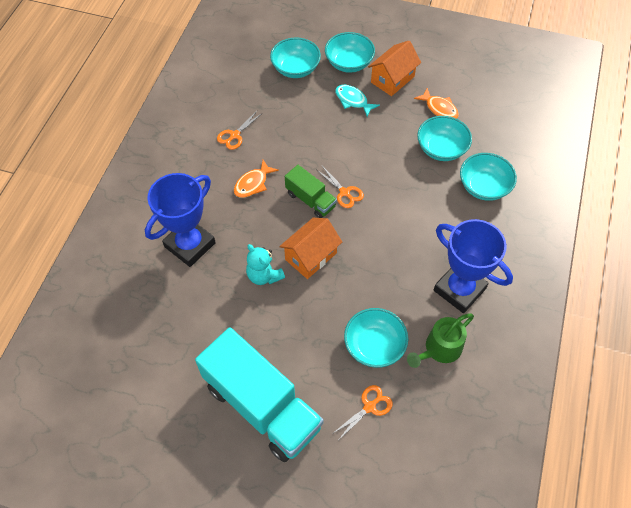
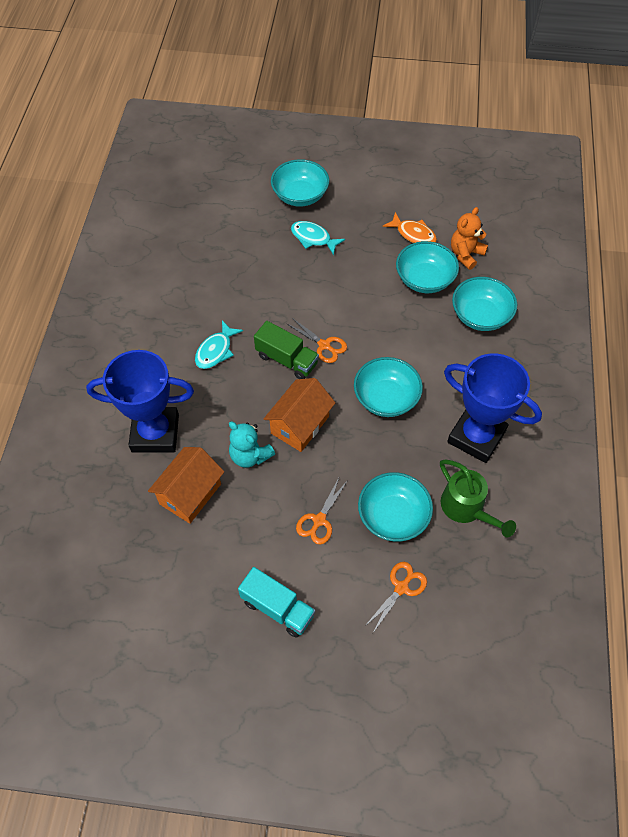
camera: 10 degrees left, 0 degrees up
blue trophy [145,173,216,267] -> blue trophy turned 60 degrees clockwise [86,350,194,453]
turquoise truck [195,327,324,462] -> turquoise truck [238,567,315,638], size x0.49
orange scissors [217,111,261,150] -> orange scissors moved to [296,476,348,545]
orange fish [234,160,279,198] -> turquoise fish [195,320,243,369]
turquoise bowl [270,37,321,78] -> turquoise bowl moved to [354,357,423,417]
orange house [368,41,421,96] -> orange house moved to [148,447,224,524]
green watering can [407,313,474,368] -> green watering can turned 75 degrees counterclockwise [440,459,516,537]
none -> orange teddy bear [451,207,488,270]

